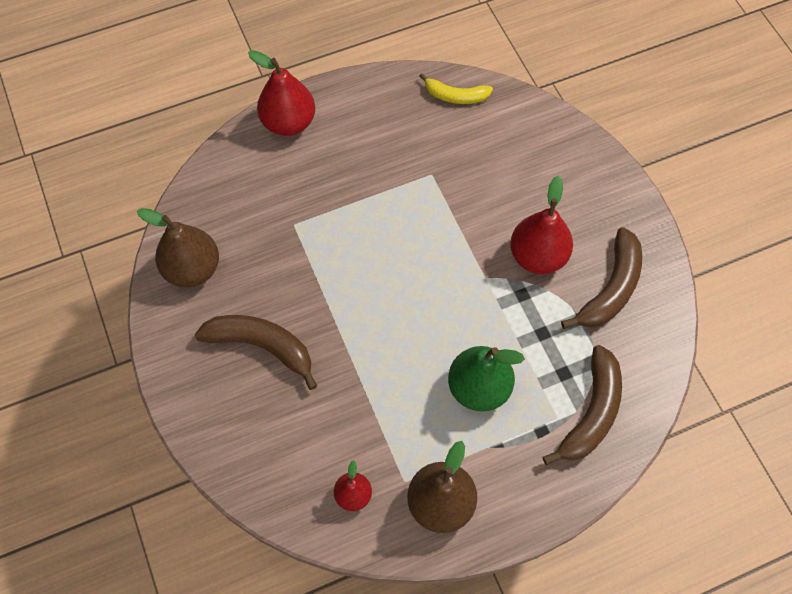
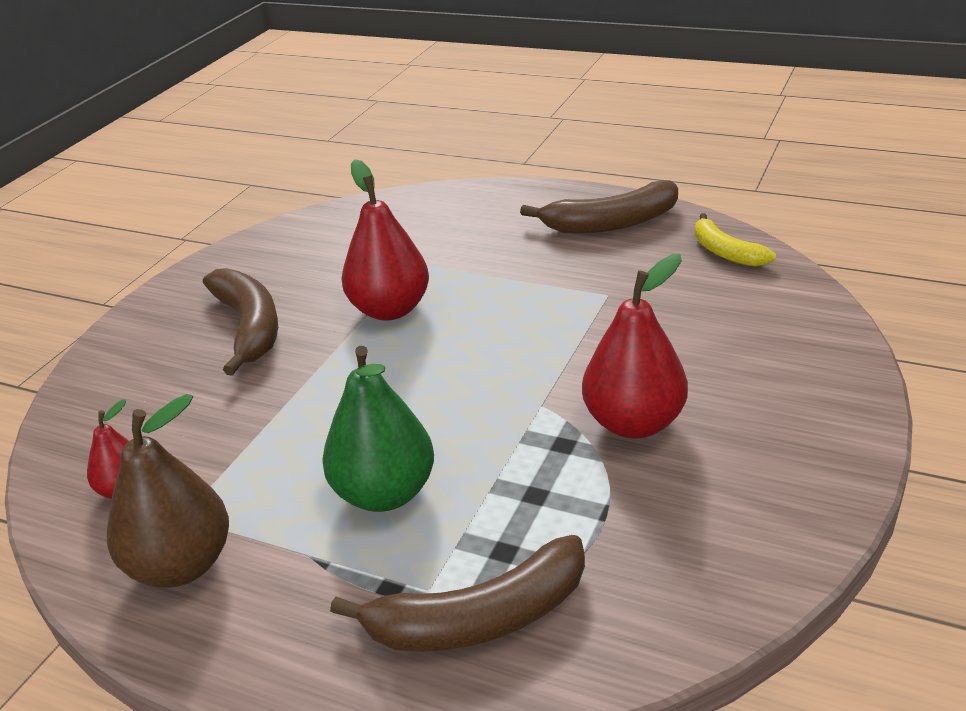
camera: 50 degrees right, 30 degrees down
brown pear [137,208,219,288] -> none
red pear [248,50,315,136] -> red pear moved to [342,159,429,321]
brown banana [561,227,642,329] -> brown banana moved to [520,181,678,234]

